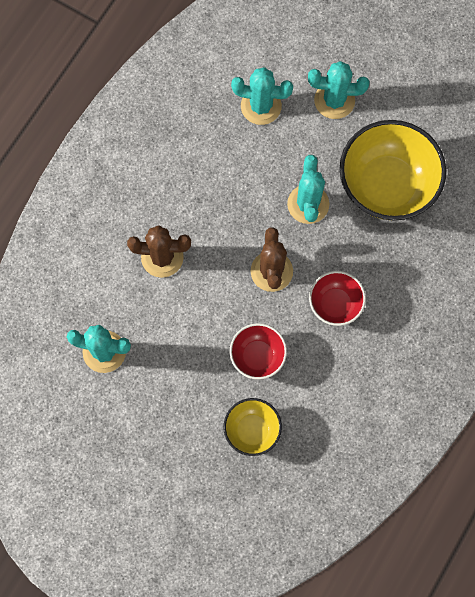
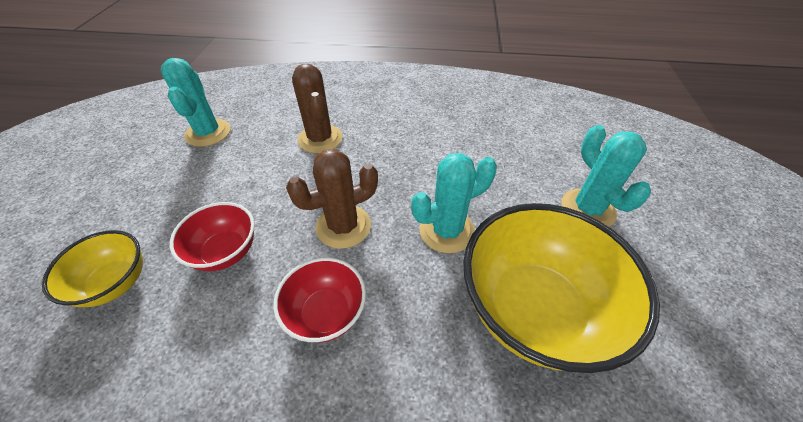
camera: 65 degrees right, 25 degrees down
turquoise cactus [231,67,293,125] -> none

